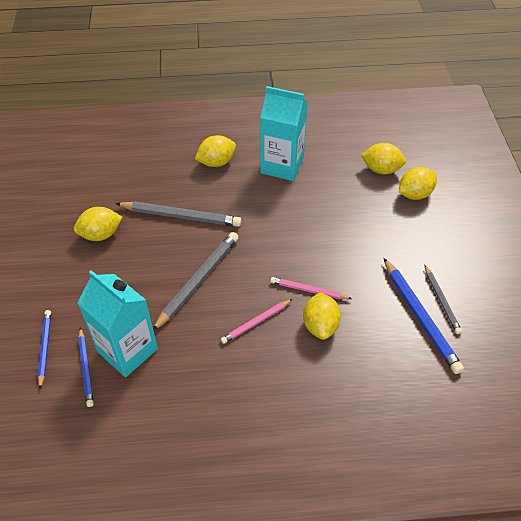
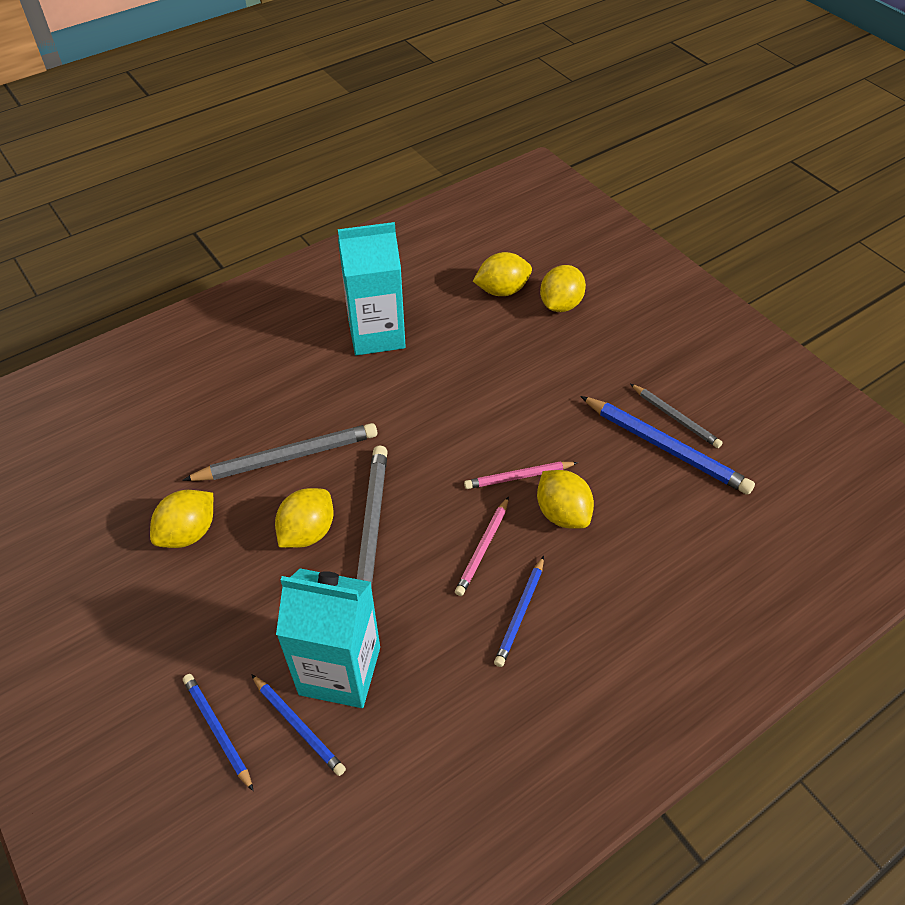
camera: 30 degrees left, 0 degrees up
yellow lemon [195,135,236,167] -> yellow lemon moved to [275,488,333,548]
none -> blue pencil [494,556,544,667]

